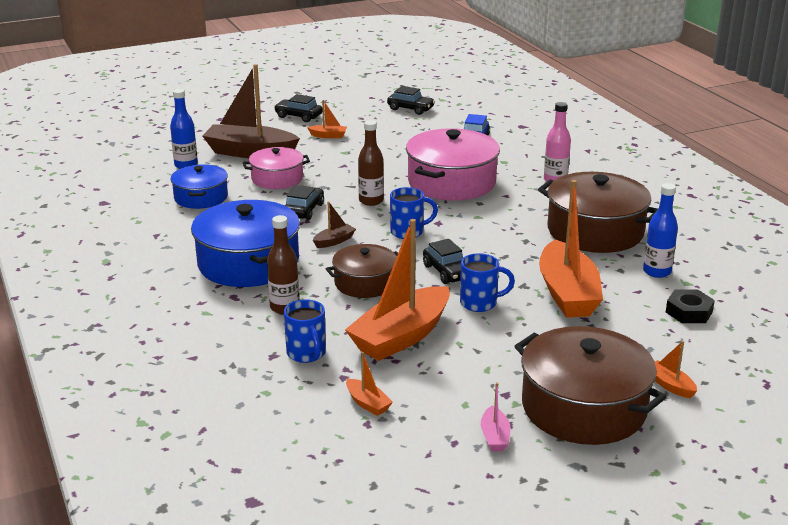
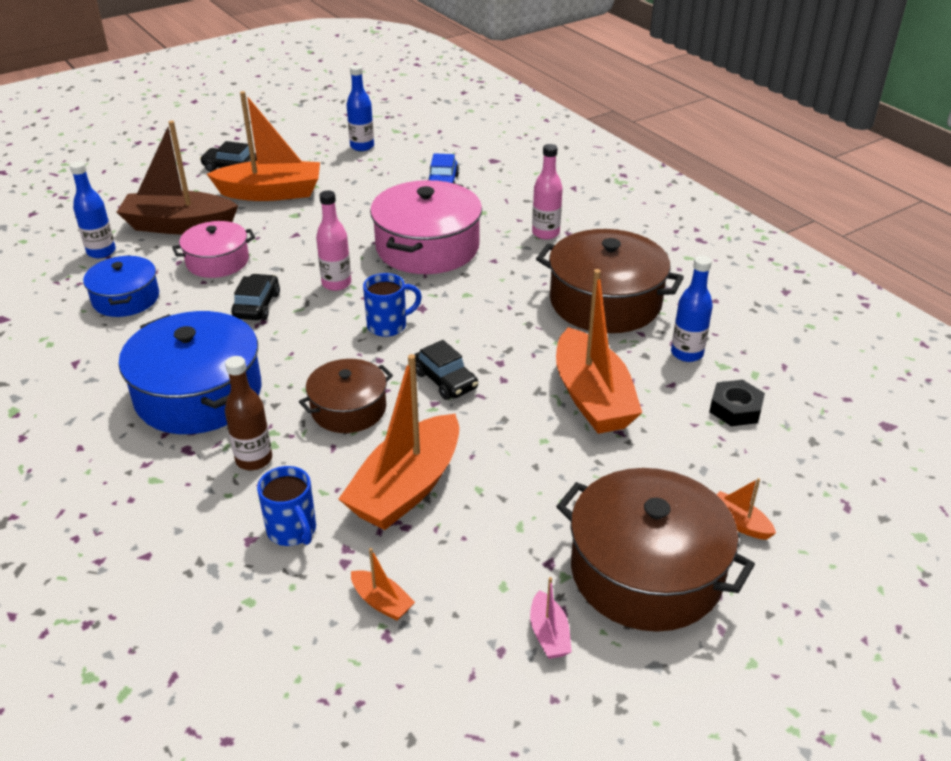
camera: 10 degrees left, 10 degrees up
orange boat [307,100,347,138] -> orange boat [207,91,320,201], size x2.36
brown boat [313,201,356,248] -> none
brown bottle [358,120,384,206] -> pink bottle [316,190,351,291]
black car [387,86,435,115] -> blue bottle [346,65,374,151]
blue mug [460,253,515,312] -> none

